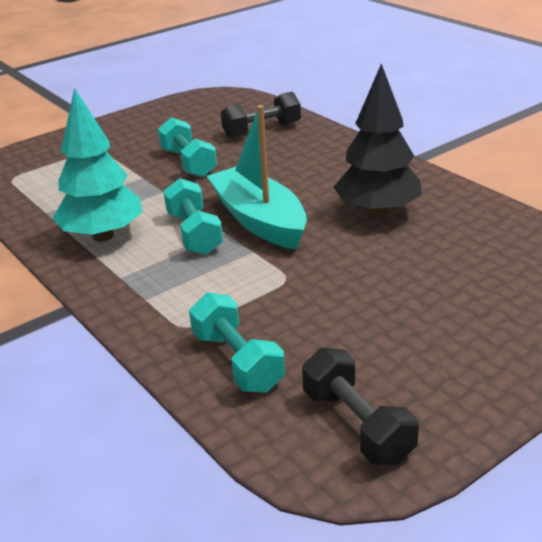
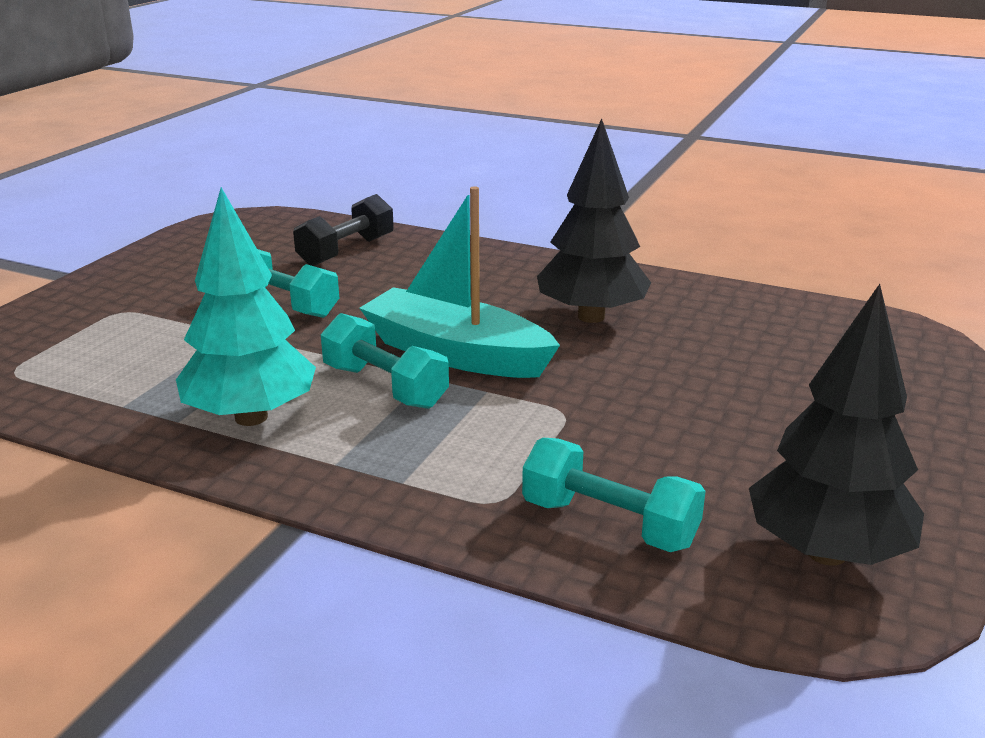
camera: 30 degrees left, 5 degrees down
black dumbbell [302,347,419,465] -> black tree [749,284,924,566]

